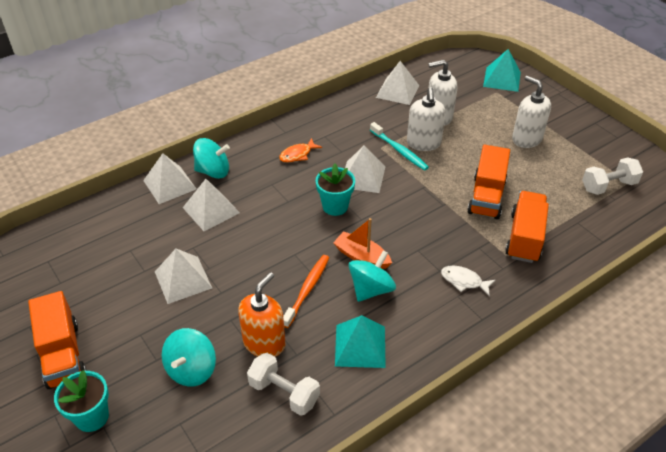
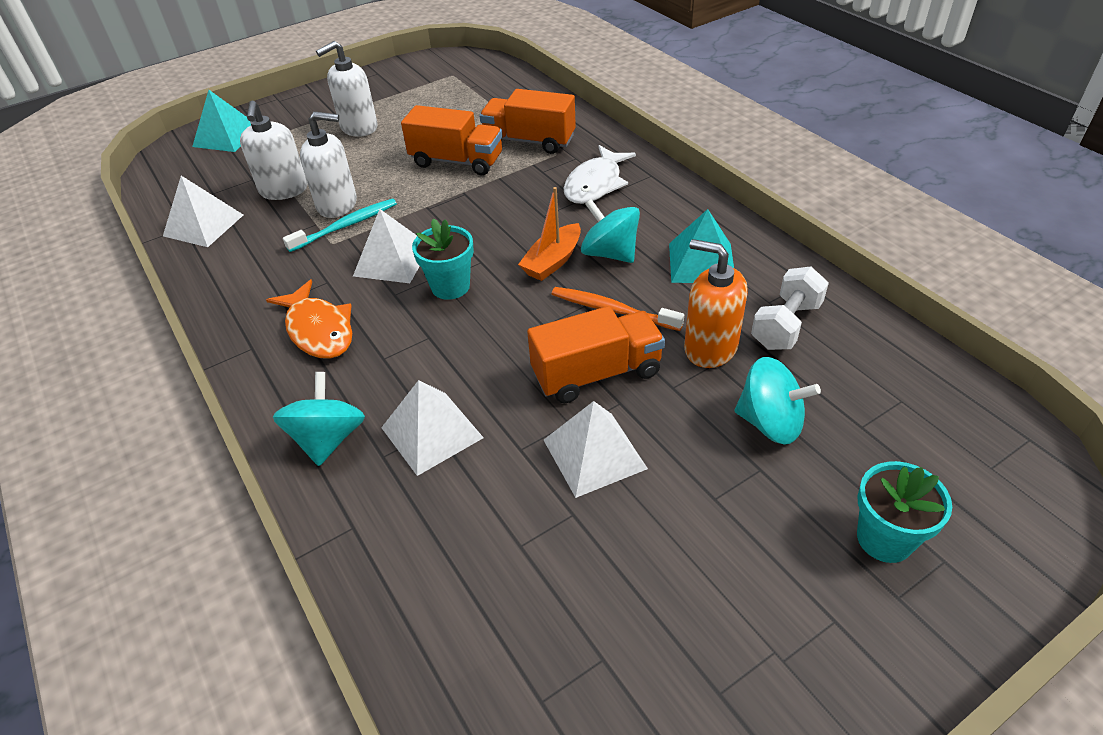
camera: 85 degrees left, 0 degrees up
orange truck [28,291,87,389] -> orange truck moved to [527,306,665,403]
white pyramid [143,153,196,204] -> none
orange fish [279,138,322,163] -> orange fish [266,280,352,359], size x1.61
white fish [441,265,496,296] -> white fish [564,145,636,204], size x1.61
white dumbbell [582,157,643,195] -> none

